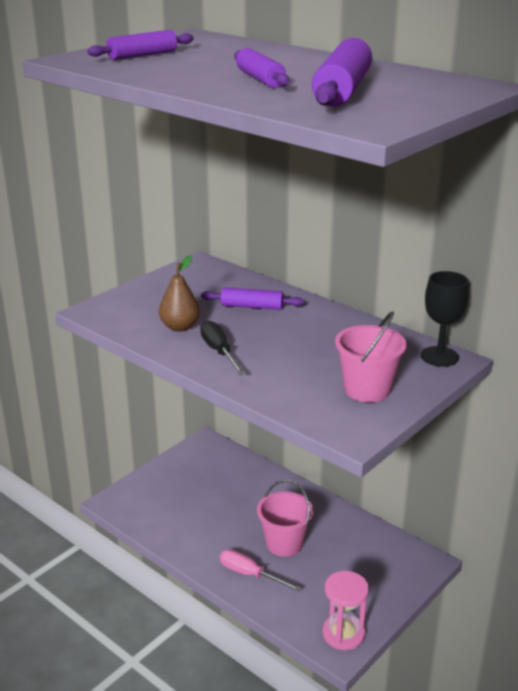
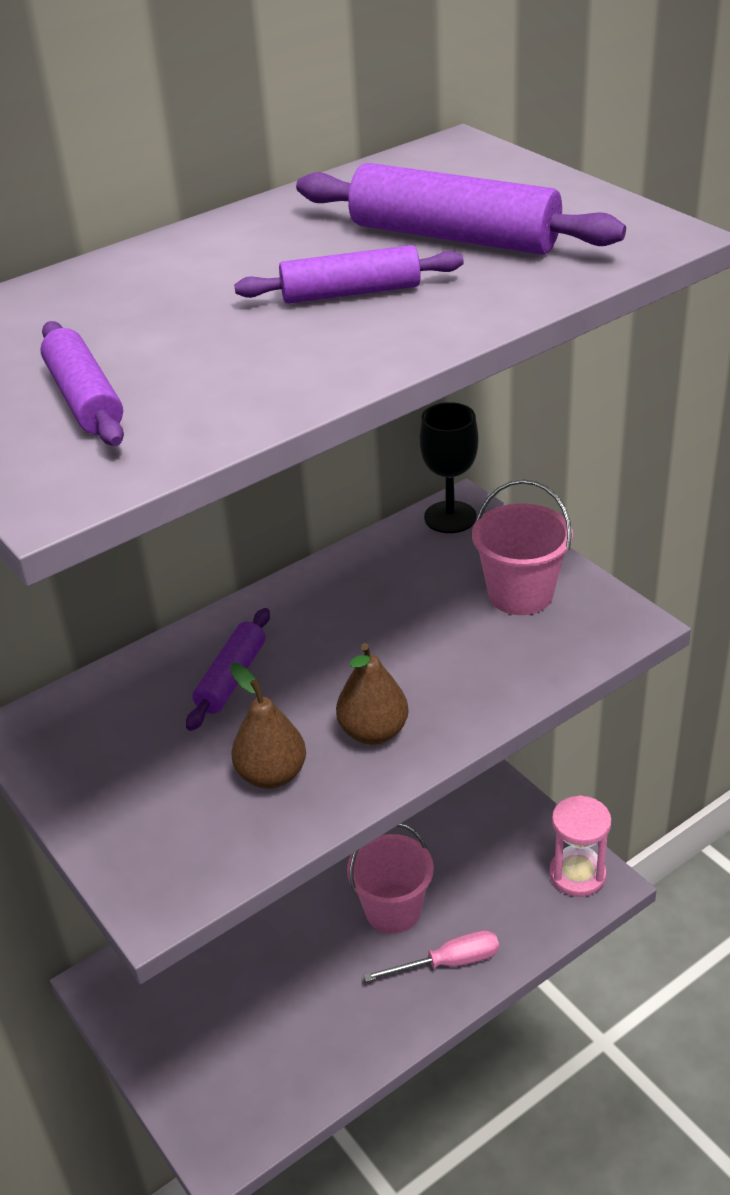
camera: 75 degrees left, 10 degrees up
black screwdriver [200,320,246,375] -> brown pear [336,643,409,745]
pink screwdriver [220,549,302,592] -> pink screwdriver turned 150 degrees counterclockwise [364,930,499,982]

